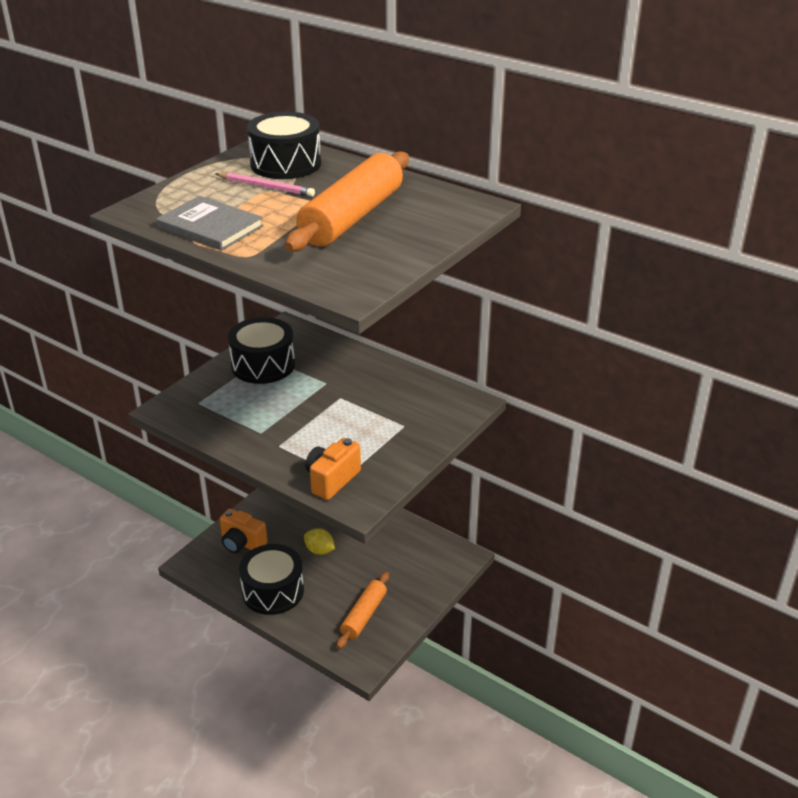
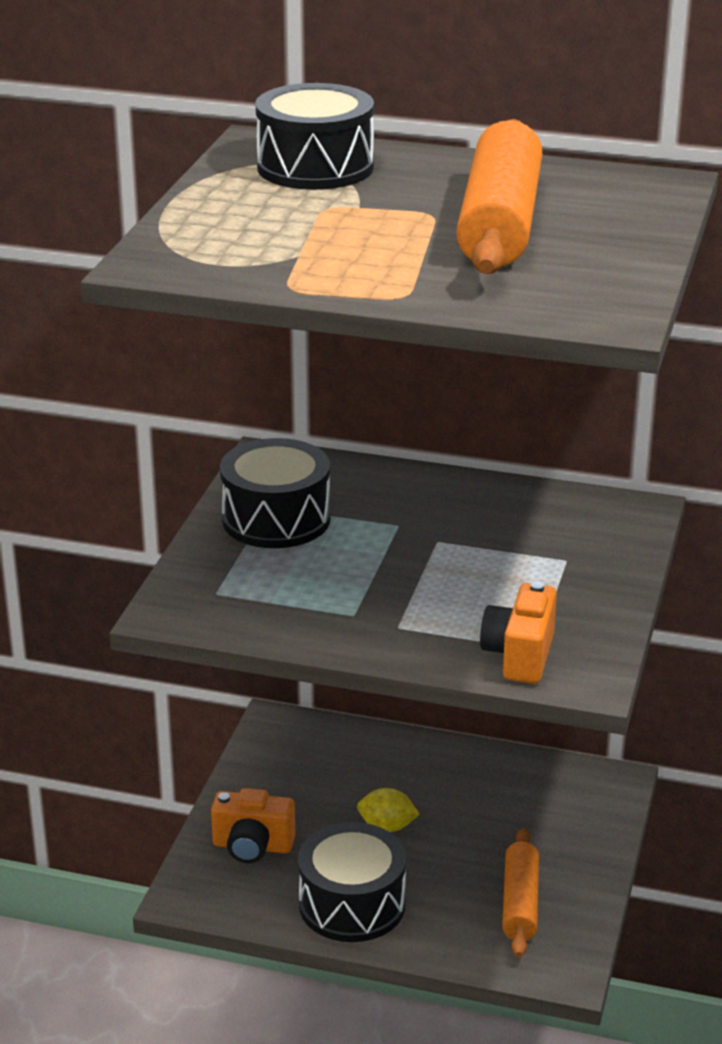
camera: 20 degrees left, 5 degrees down
grey book [156,196,264,251] -> none
pink pencil [216,172,315,197] -> none

